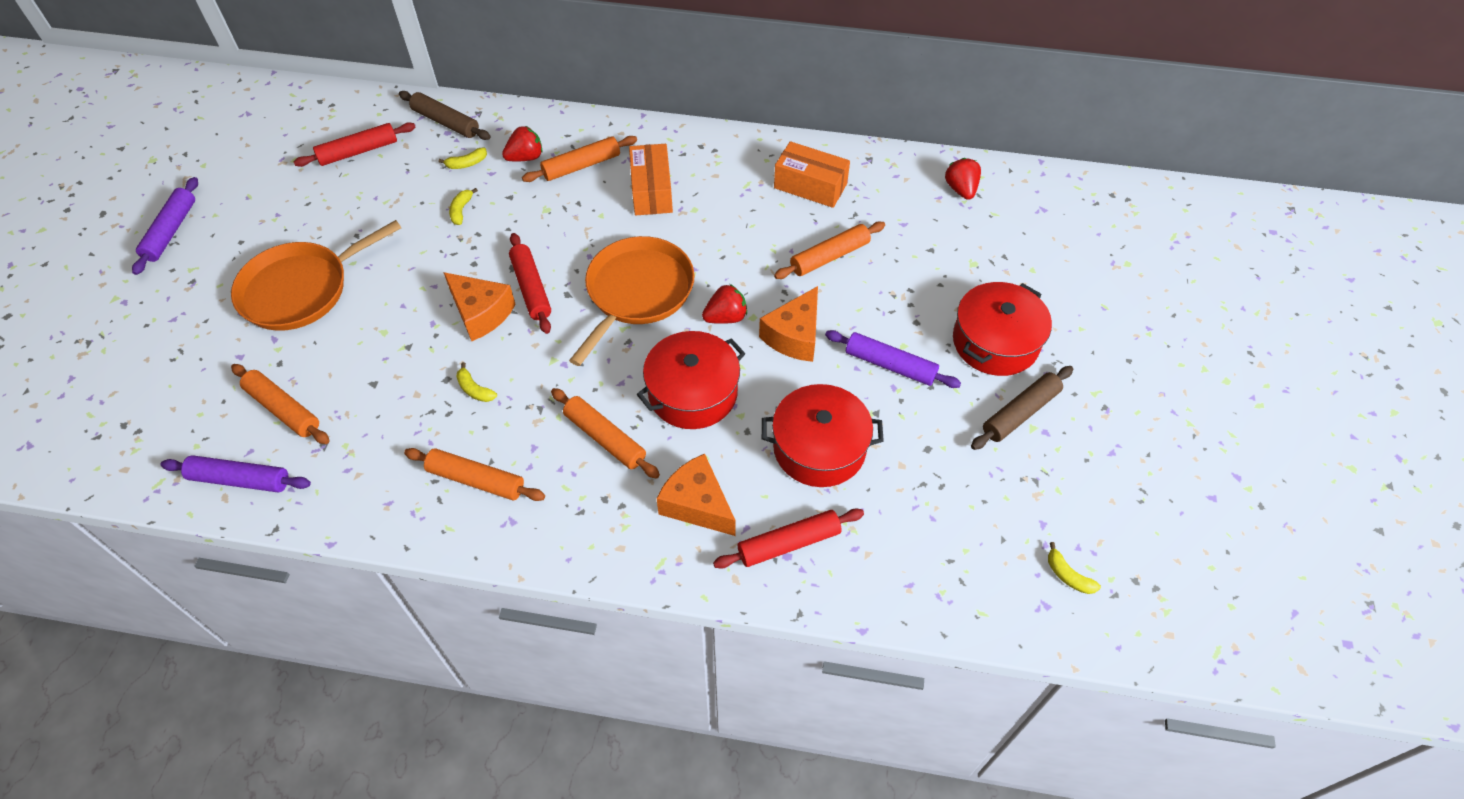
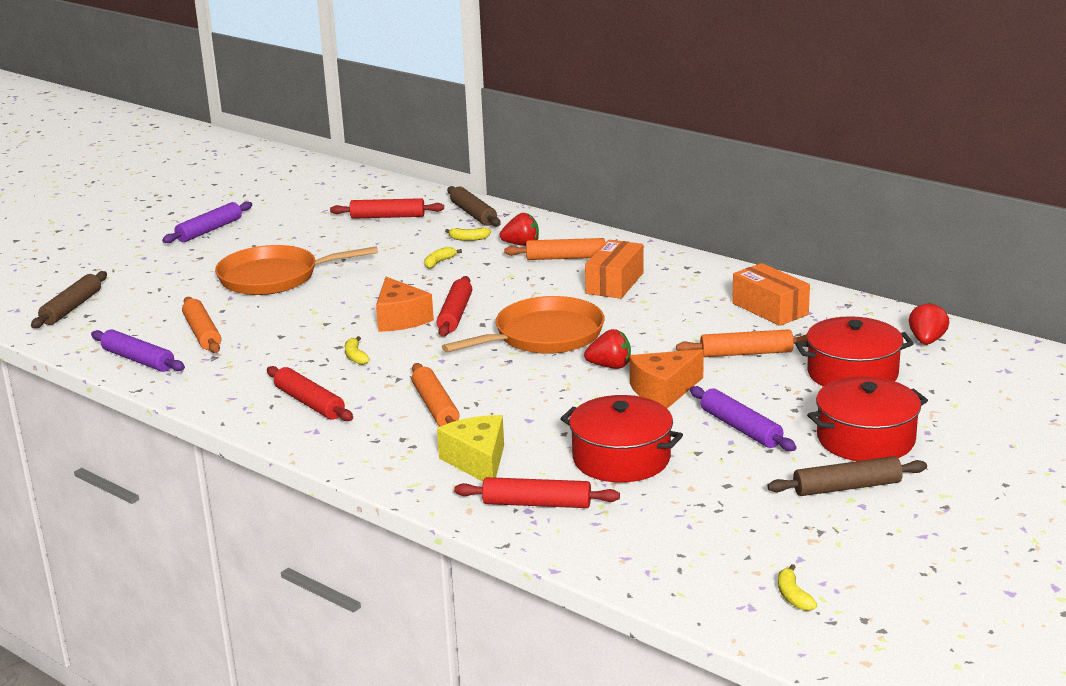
camera: 30 degrees right, 30 degrees down
orange rolling pin [404,448,545,501] -> red rolling pin [267,366,353,421]
red pot [637,331,746,429] -> red pot moved to [795,316,914,387]
orange cheese [656,454,736,536] -> yellow cheese [437,415,504,482]
none -> brown rolling pin [31,271,107,328]

